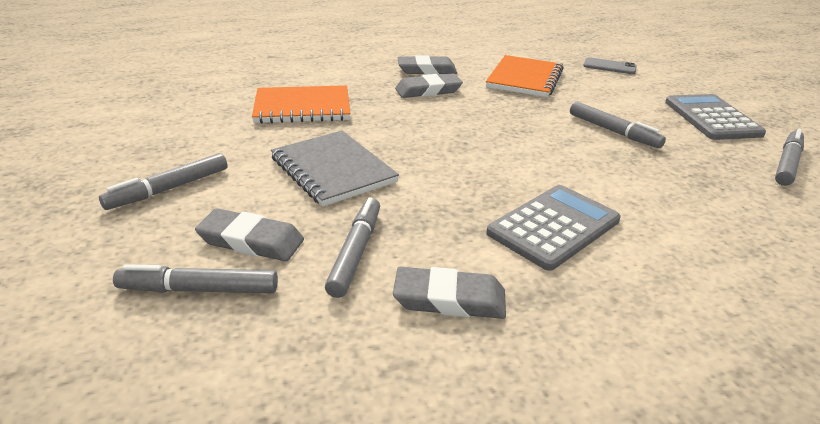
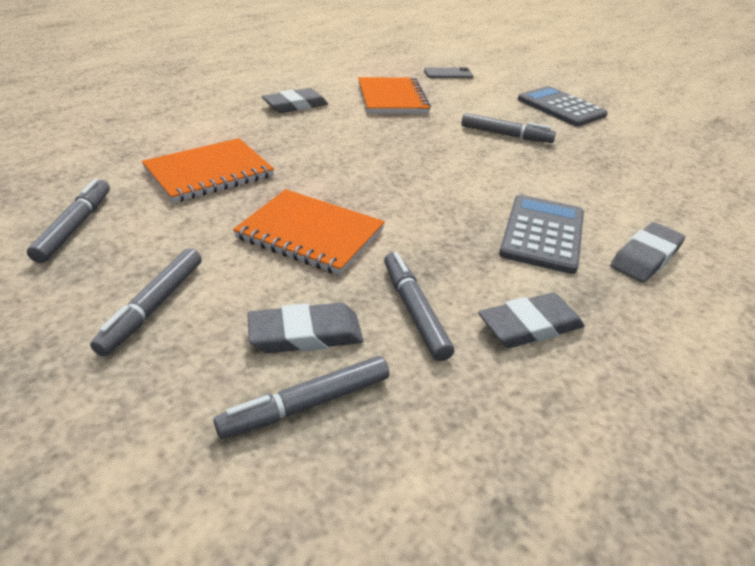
camera: 30 degrees left, 5 degrees up
grey notebook [271,131,399,207] -> orange notebook [233,189,385,275]
grey eraser [395,74,463,98] -> grey eraser moved to [610,222,685,283]
grey marker [775,129,804,186] -> grey marker moved to [27,178,110,263]

